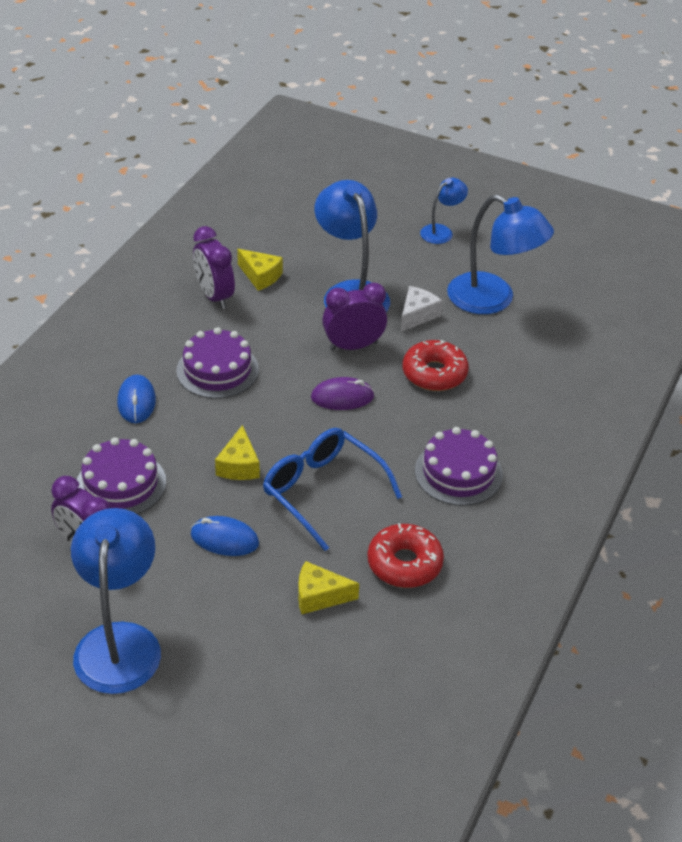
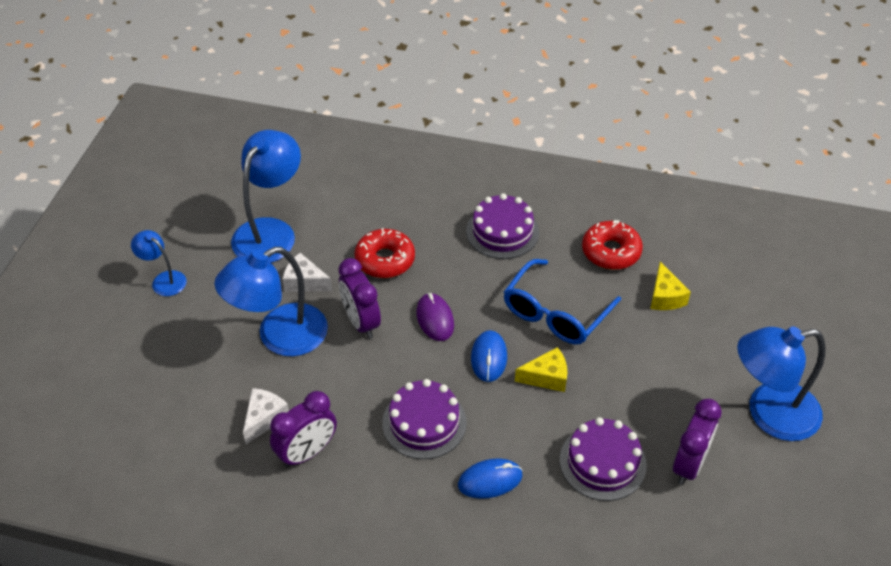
camera: 100 degrees left, 5 degrees up
blue mouse [191,516,259,556] -> blue mouse moved to [471,330,507,382]
yellow cheese [237,249,283,291] -> white cheese [243,388,289,444]

